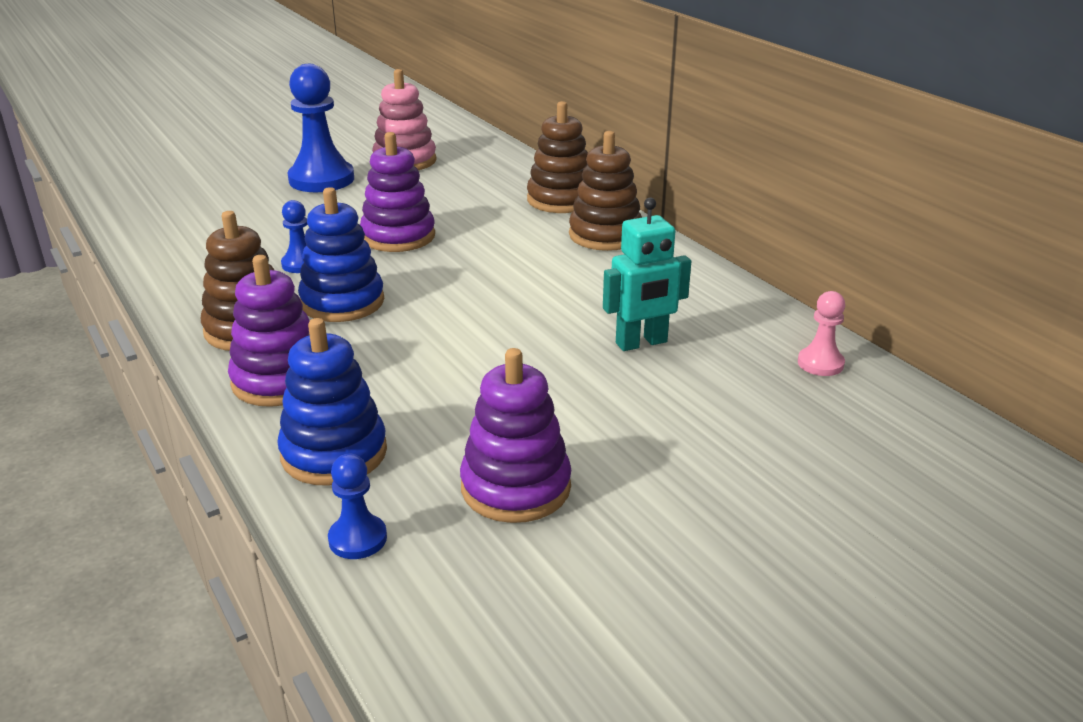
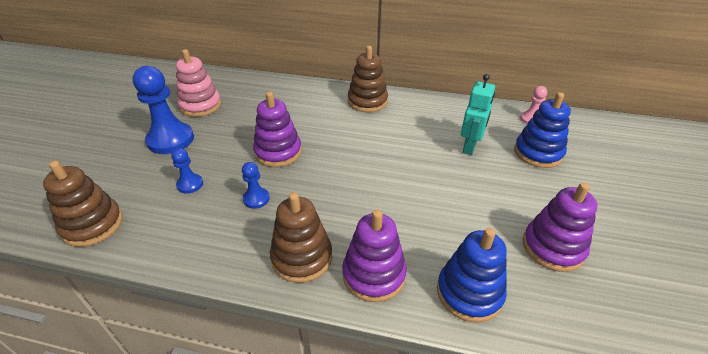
camera: 45 degrees left, 10 degrees up
blue stacking toy [298,187,384,322] -> blue stacking toy moved to [514,92,571,168]
blue pawn [328,454,387,559] -> blue pawn moved to [171,148,203,194]
brown stacking toy [527,101,588,213] -> brown stacking toy moved to [43,161,123,247]

